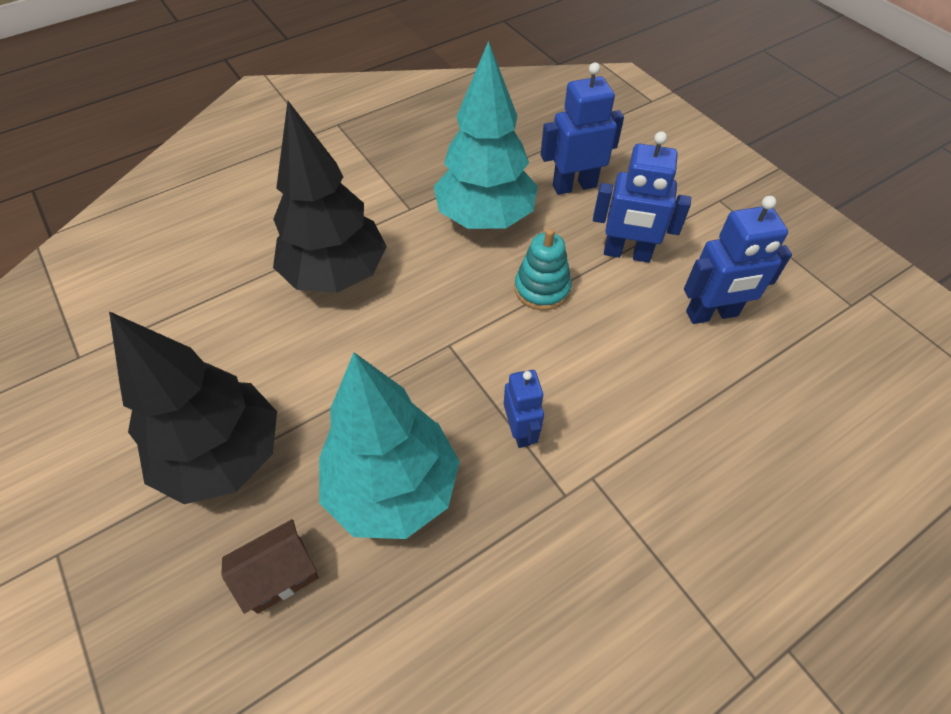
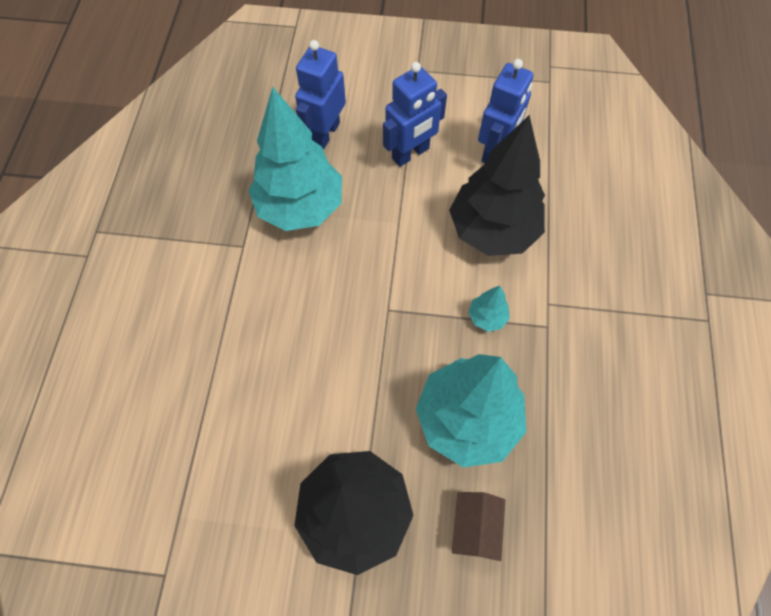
camera: 50 degrees left, 10 degrees up
black tree [273,101,387,293] -> black tree moved to [449,115,545,256]
blue robot [504,370,544,448] -> turquoise tree [468,286,510,332]
turquoise stacking toy [515,229,572,310] -> none

